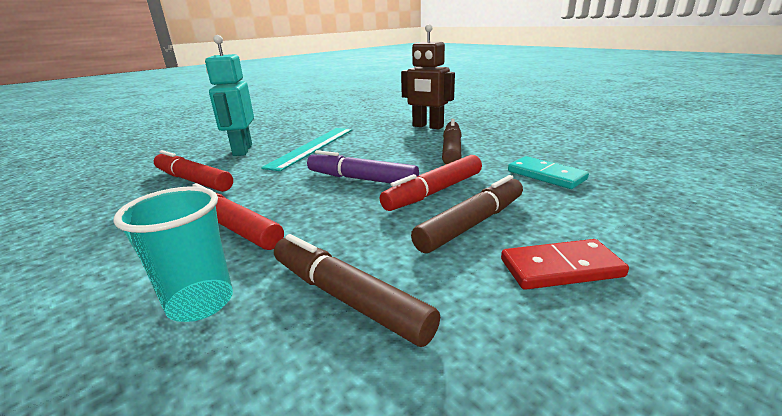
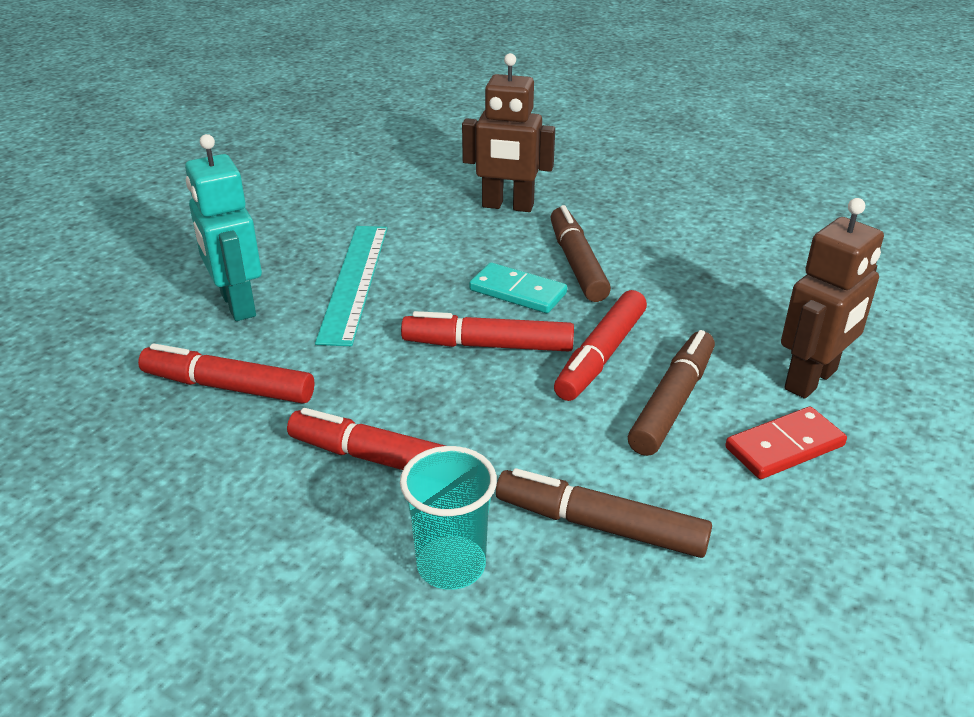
camera: 20 degrees left, 10 degrees up
purple marker [307,150,419,184] -> red marker [401,311,574,352]
turquoise domino [508,156,589,189] -> turquoise domino moved to [469,262,567,313]
none -> brown robot [781,198,884,399]

